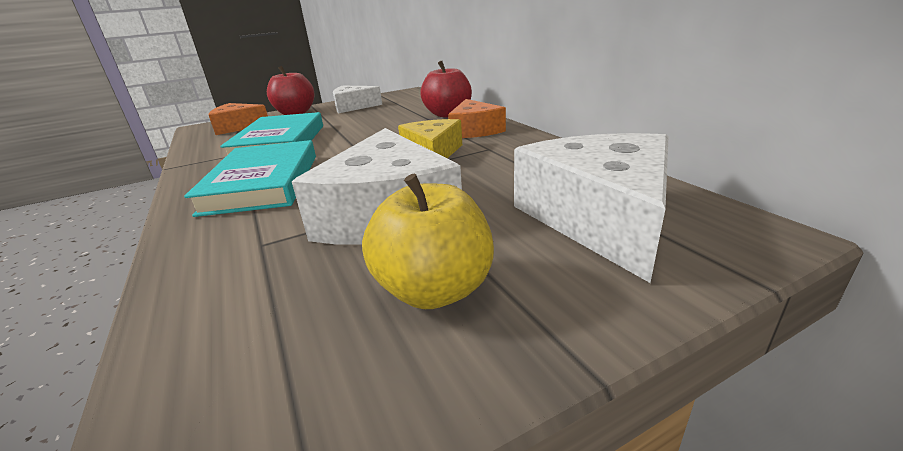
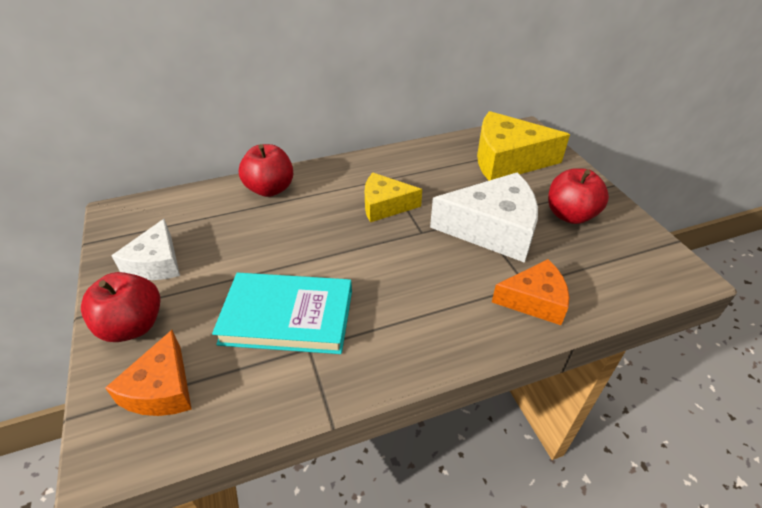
camera: 85 degrees left, 15 degrees up
turquoise book [184,140,316,217] -> none
yellow apple [362,173,494,309] -> red apple [548,168,609,224]
orange cheese [448,99,506,138] -> orange cheese moved to [492,259,570,325]
white cheese [514,133,669,283] -> yellow cheese [477,111,570,181]

